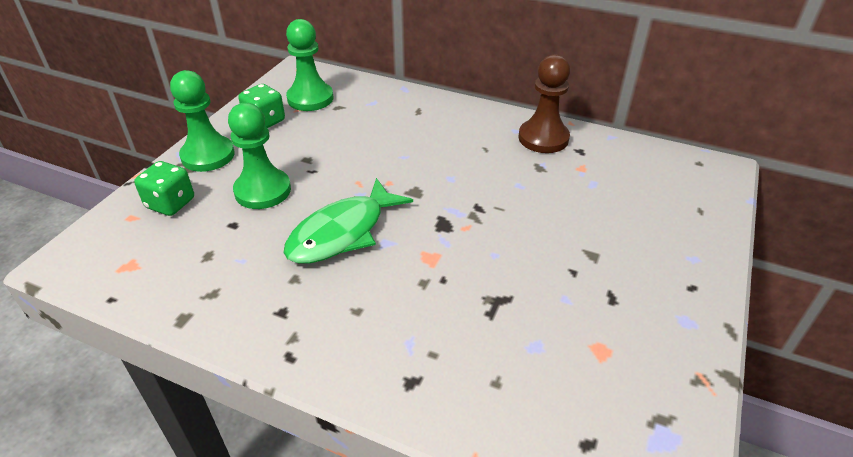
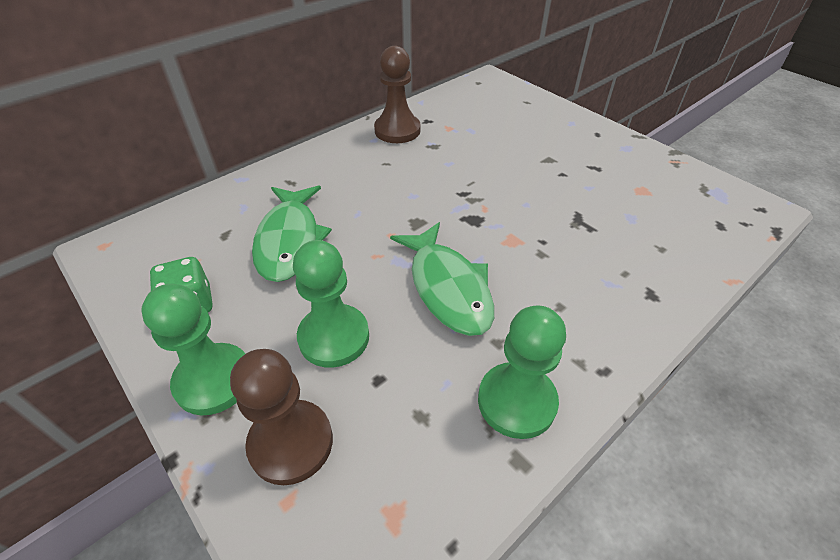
camera: 65 degrees left, 5 degrees up
green dice [134,161,194,216] -> brown pawn [230,349,333,485]
green pawn [286,19,333,111] -> green pawn moved to [478,305,566,439]
none -> green fish [252,185,332,282]

